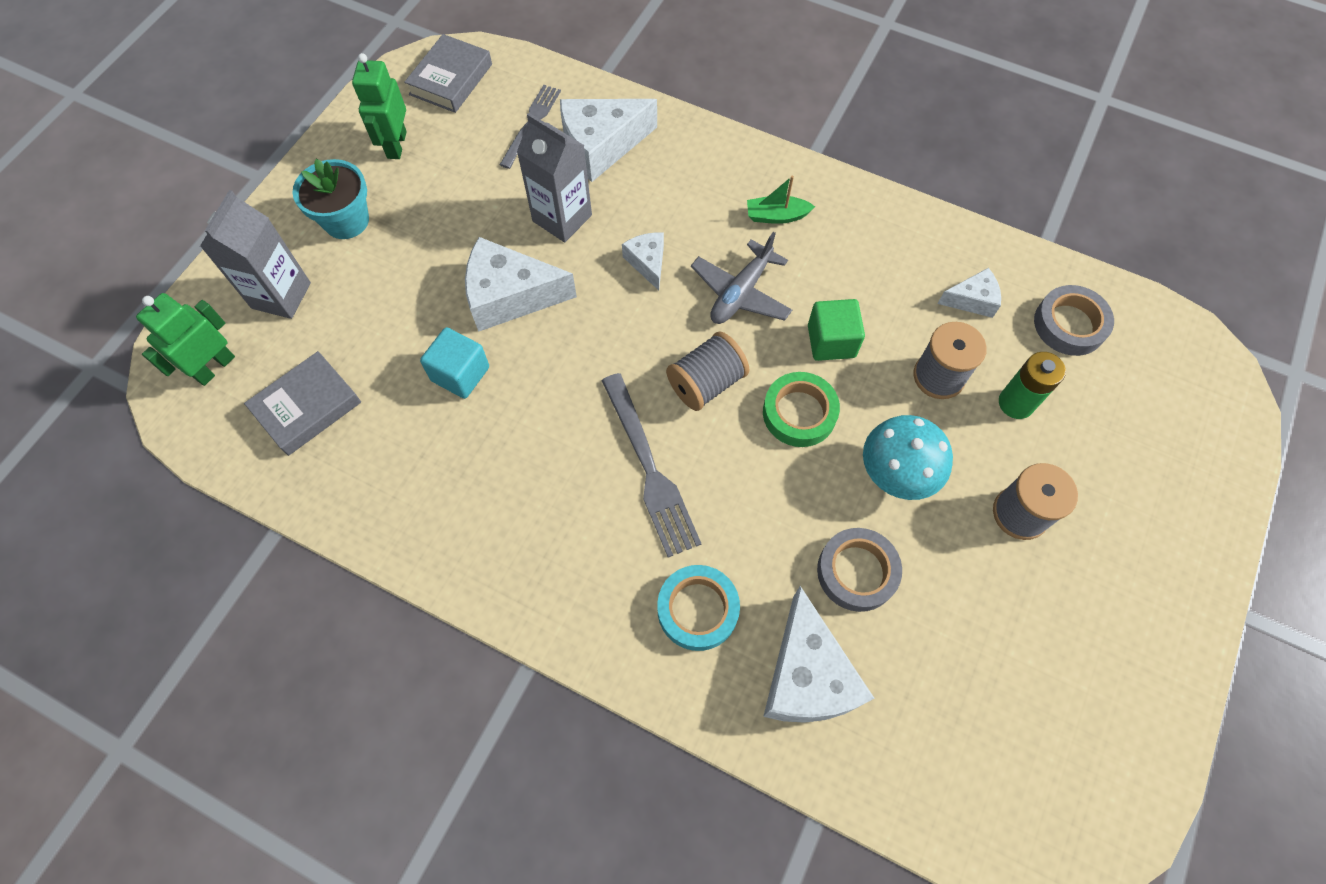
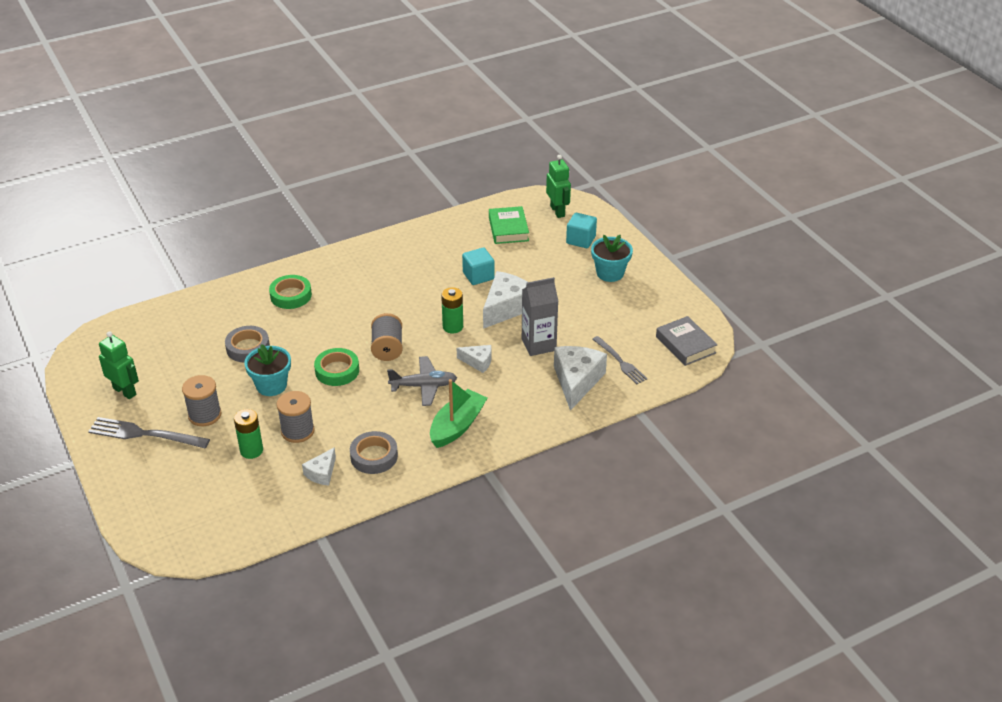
camera: 125 degrees right, 25 degrees down
grey carton [200,190,311,319] -> turquoise cube [566,213,597,248]
grey book [244,351,361,456] -> green book [489,206,529,244]
green robot [352,53,407,159] -> green robot moved to [99,331,139,399]
grey fork [601,373,702,557] -> grey fork moved to [88,417,210,449]
turquoise tape [657,565,740,651] -> green tape [269,275,312,309]
grey plane [691,232,792,324] -> grey plane turned 105 degrees clockwise [387,356,457,406]
green boat [747,176,815,224] -> green boat [430,379,487,448], size x1.74
white cheese [763,586,874,723] -> none
green cube [808,299,865,361] -> none
turquoise mushroom [863,415,953,500] -> turquoise flower pot [244,344,291,396]
grey tape [1034,285,1114,356] -> grey tape moved to [350,431,398,474]
none -> green battery [441,287,463,333]

